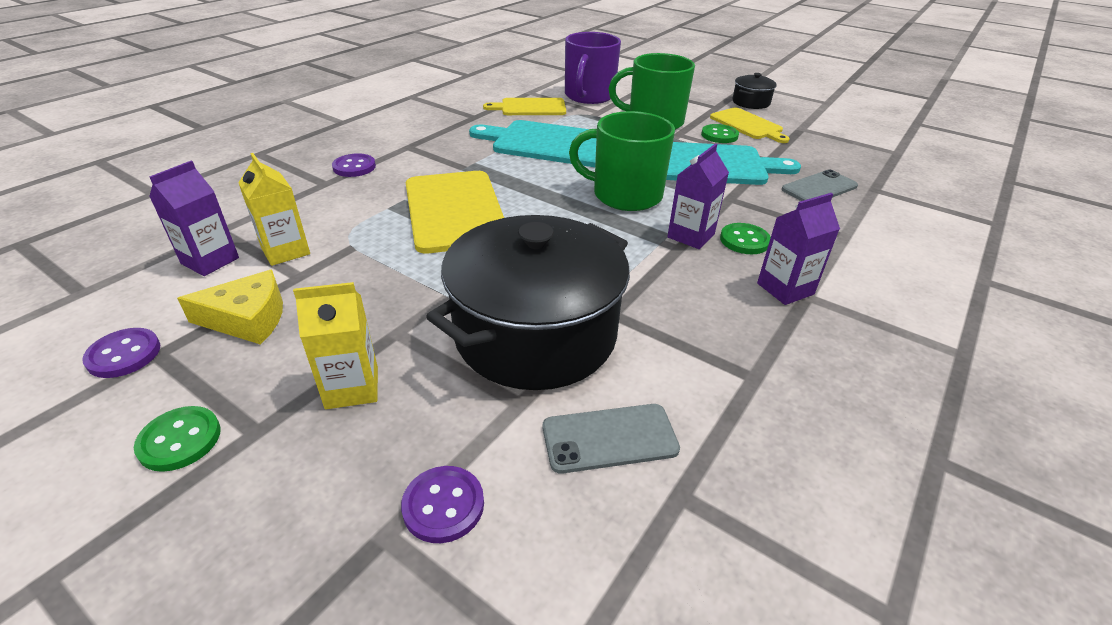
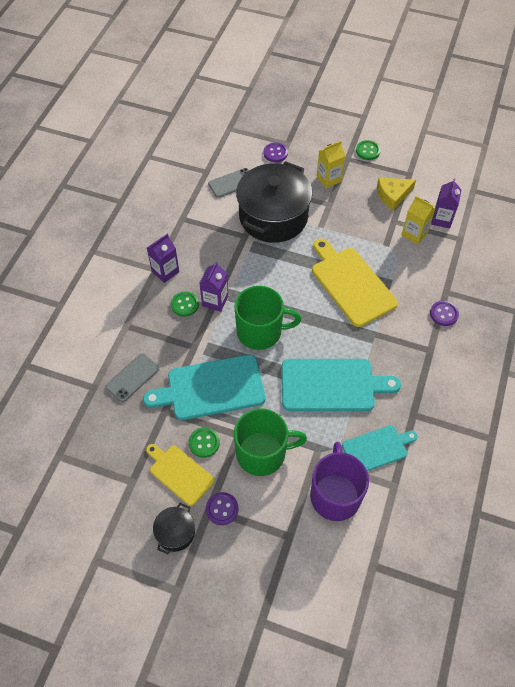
camera: 165 degrees right, 20 degrees up
purple button [82,328,160,378] -> purple button moved to [206,492,238,525]
yellow cutting board [483,98,566,115] -> turquoise cutting board [342,425,418,471]

